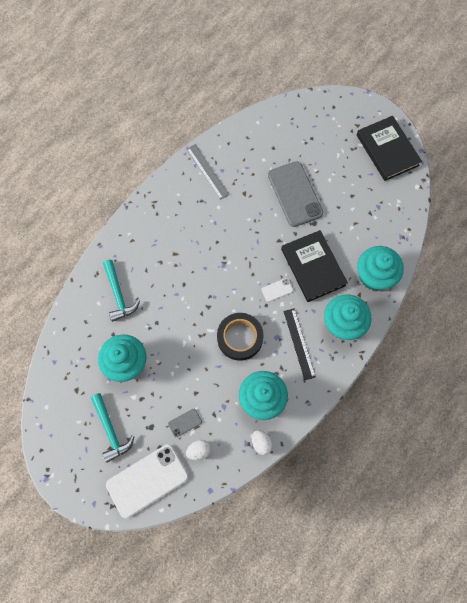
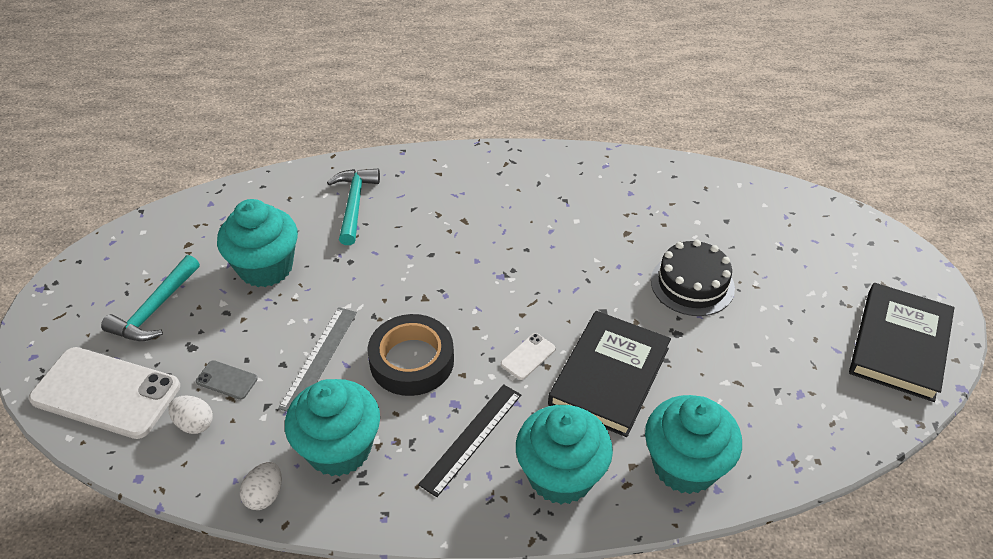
camera: 50 degrees right, 25 degrees down
turquoise hammer [103,260,140,322] -> turquoise hammer turned 150 degrees clockwise [327,169,380,245]
grey ruler [187,144,229,200] -> grey ruler moved to [278,307,357,411]
white phone [261,278,293,302] -> white phone turned 75 degrees counterclockwise [501,333,556,380]
grey phone [268,161,323,227] -> black cake [651,240,735,316]

